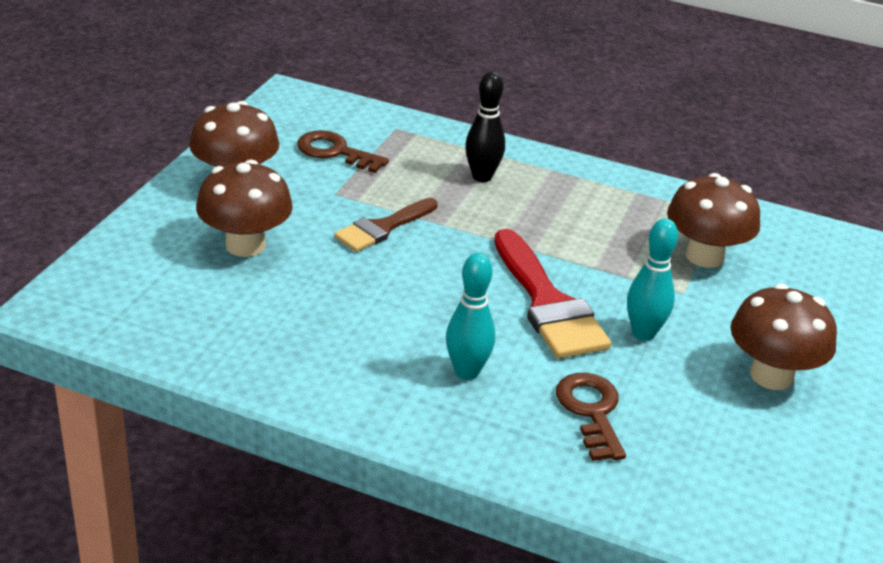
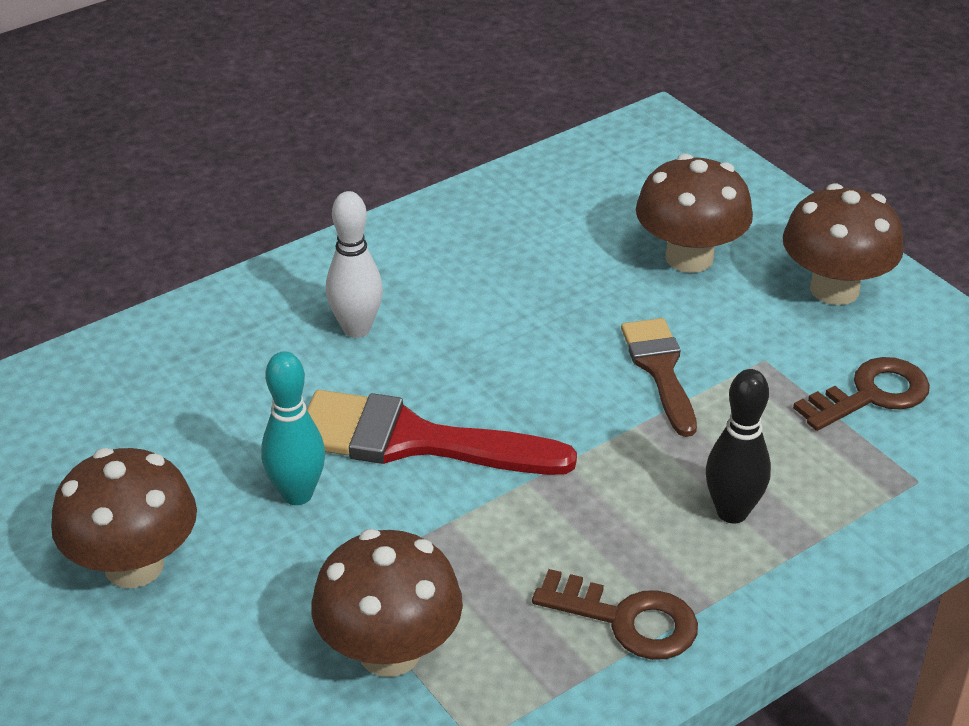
camera: 125 degrees right, 5 degrees up
turquoise bowling pin [446,253,495,380] -> white bowling pin [326,191,383,338]
brown key [556,373,626,461] -> brown key moved to [532,569,698,660]

